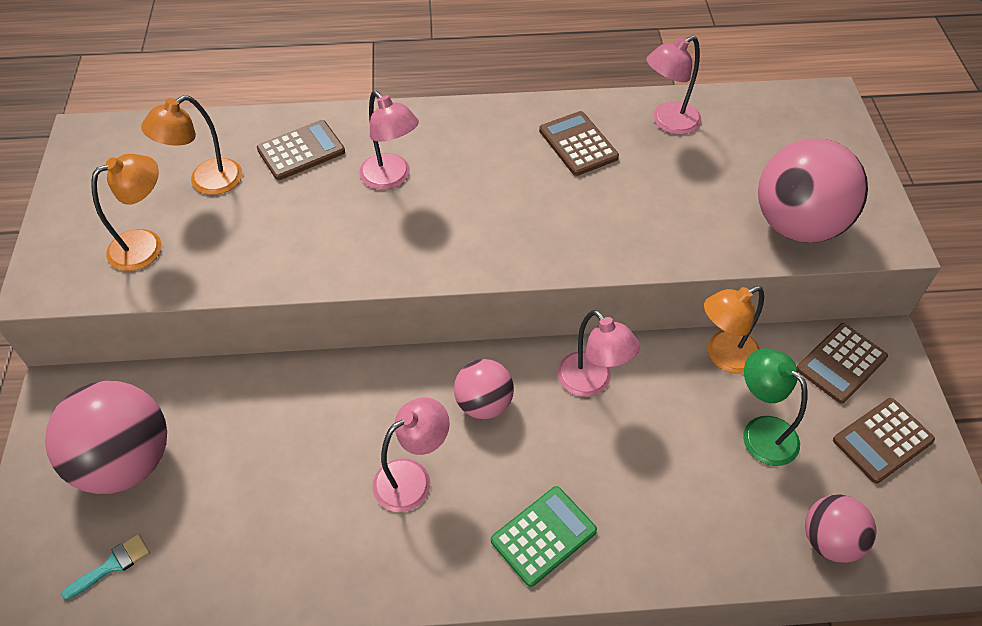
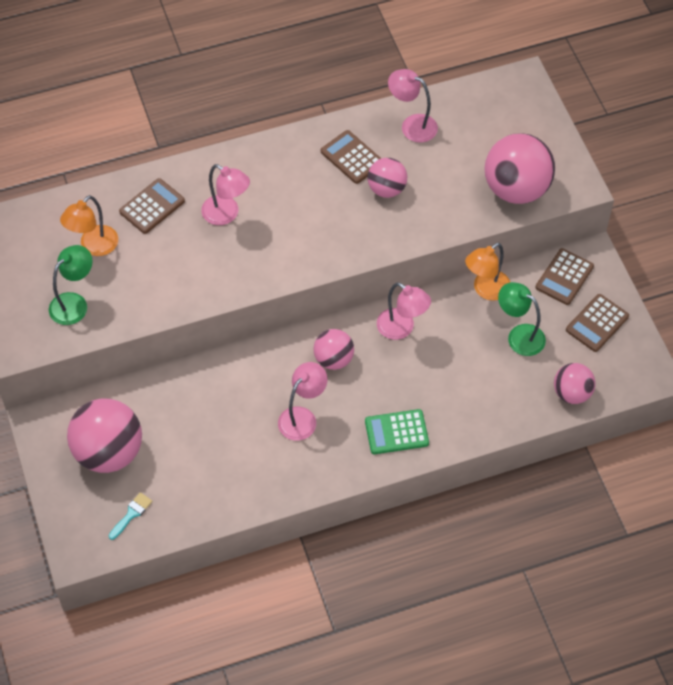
camera: 15 degrees left, 5 degrees up
orange lamp [91,154,161,271] -> green lamp [49,245,93,325]
green calculator [491,486,597,587] -> green calculator turned 135 degrees counterclockwise [365,409,429,454]
pink lamp [646,35,701,135] -> pink lamp turned 75 degrees clockwise [388,69,438,143]
none -> pink ball [368,158,407,198]

